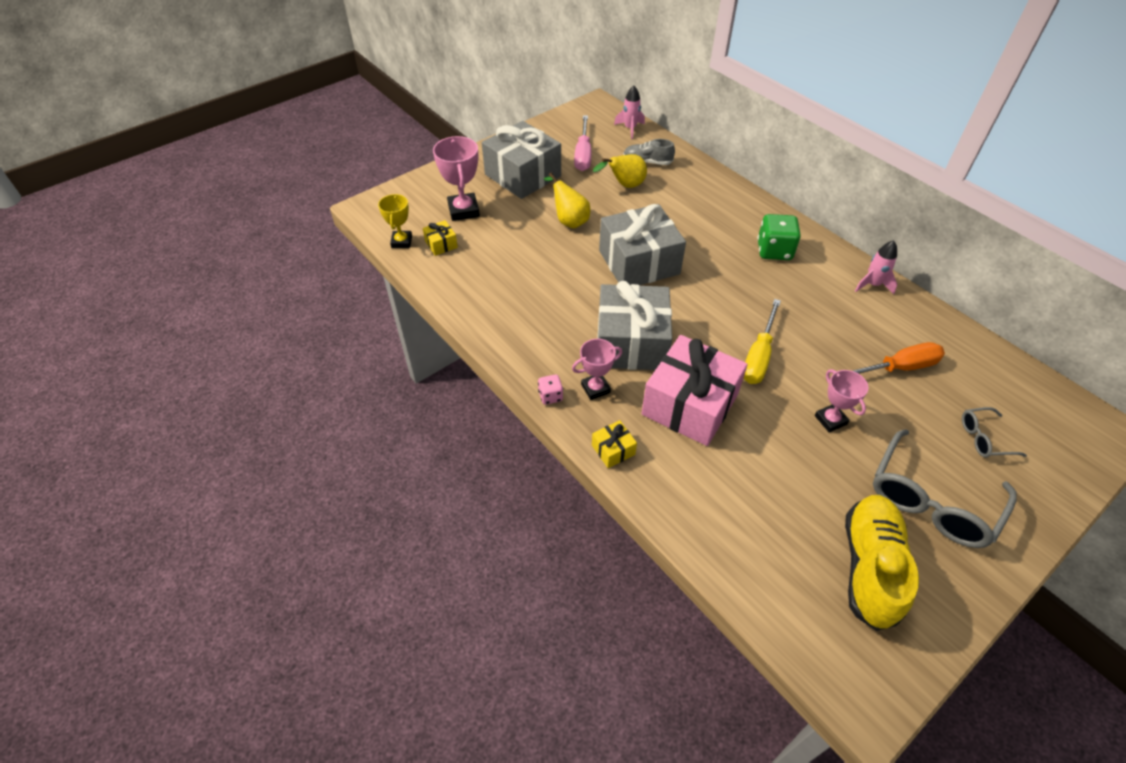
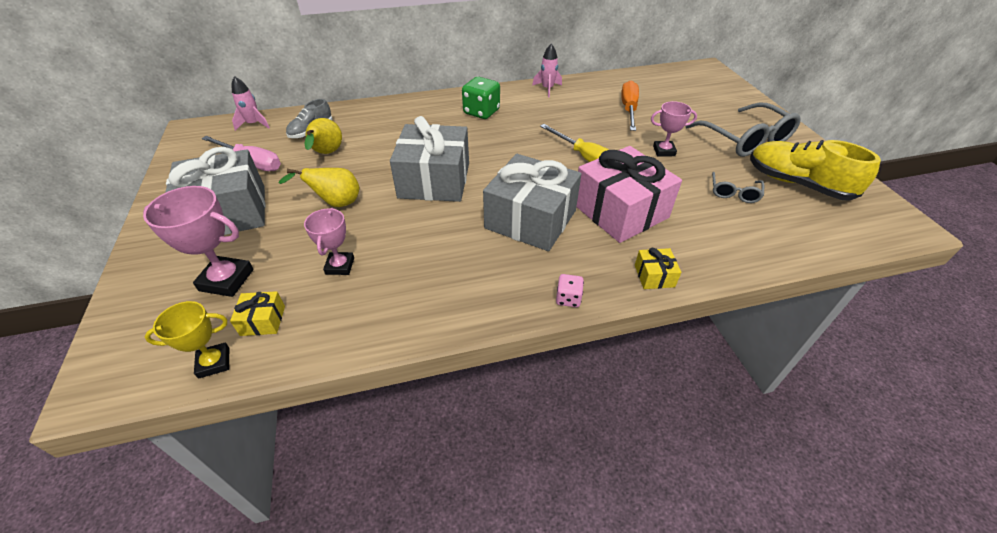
camera: 65 degrees left, 5 degrees down
yellow trophy [378,194,412,248] -> yellow trophy turned 45 degrees counterclockwise [145,301,229,379]
pink trophy [572,339,622,400] -> pink trophy moved to [304,208,354,275]
grey glasses [962,407,1027,458] -> grey glasses moved to [712,172,764,203]

